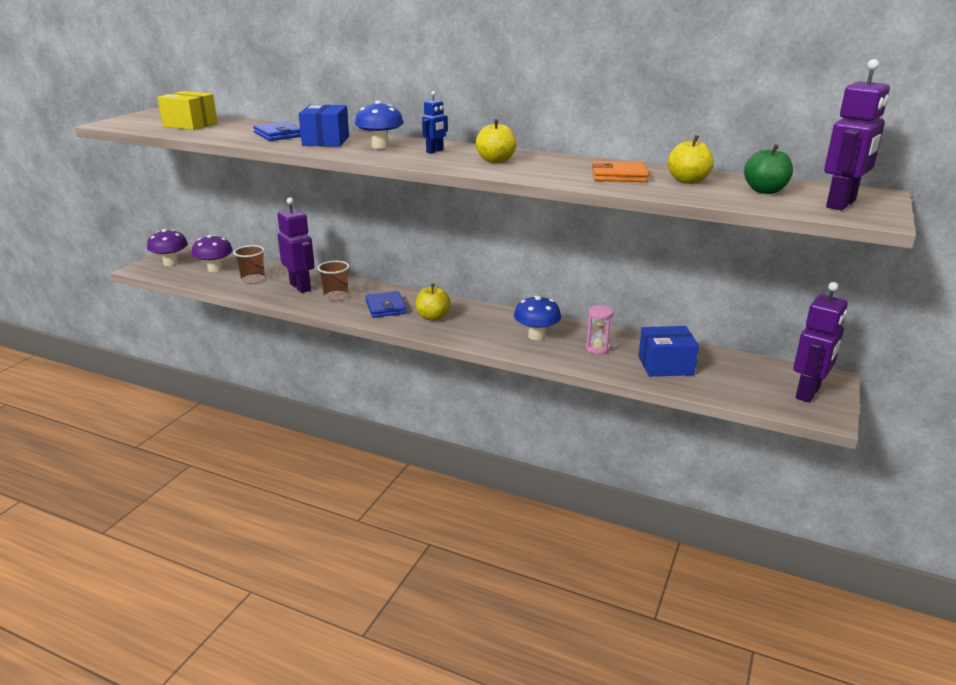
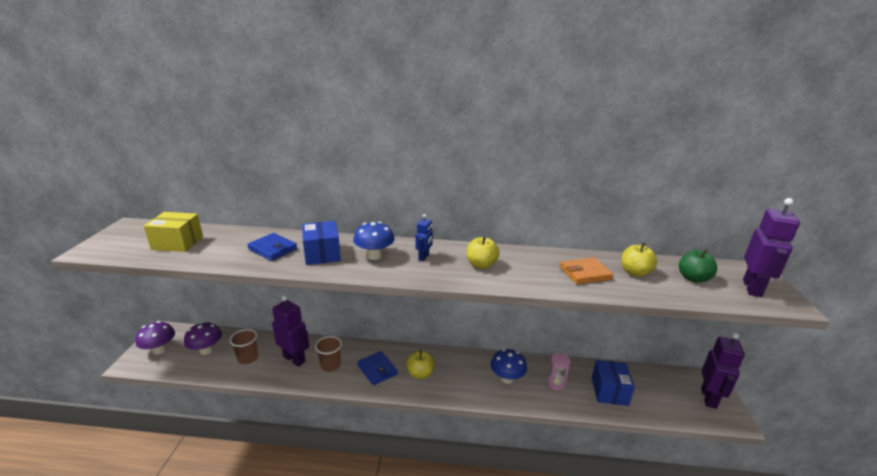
camera: 20 degrees left, 0 degrees up
blue box [639,326,699,377] -> blue box turned 60 degrees counterclockwise [592,360,635,406]

